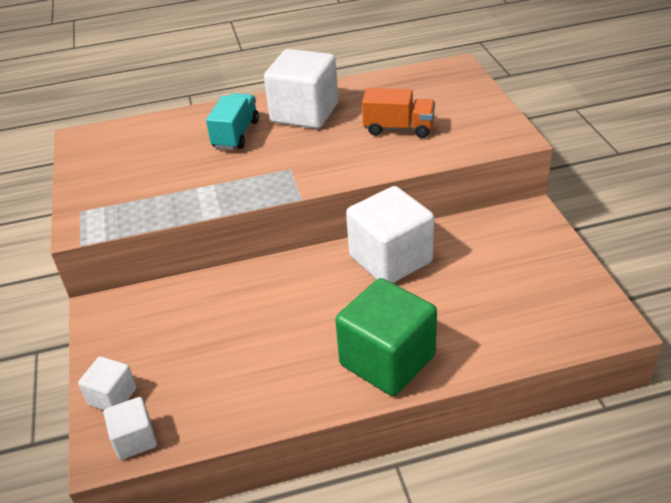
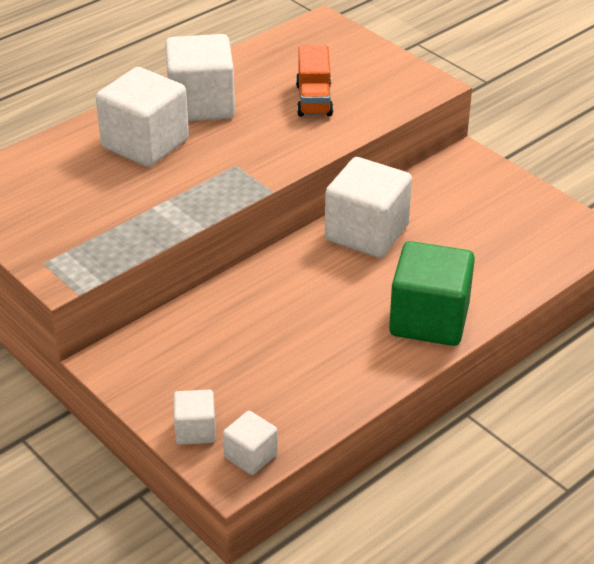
camera: 30 degrees left, 0 degrees up
turquoise truck [206,93,259,150] -> white cube [96,67,189,167]
orange truck [362,88,435,138] -> orange truck turned 105 degrees clockwise [296,46,333,117]

